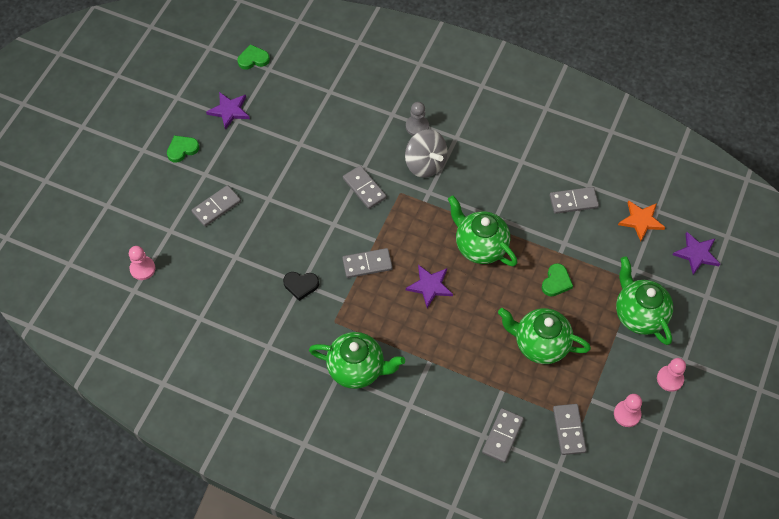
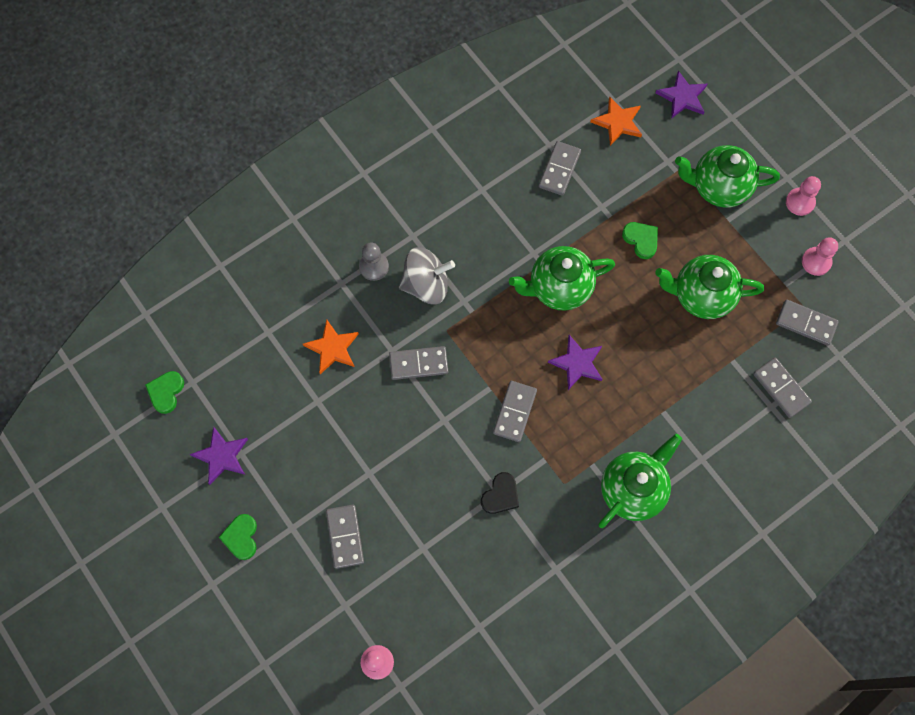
camera: 60 degrees left, 10 degrees up
green teapot [498,308,591,364] -> green teapot turned 45 degrees clockwise [655,255,764,319]
none -> orange star [303,319,359,374]

